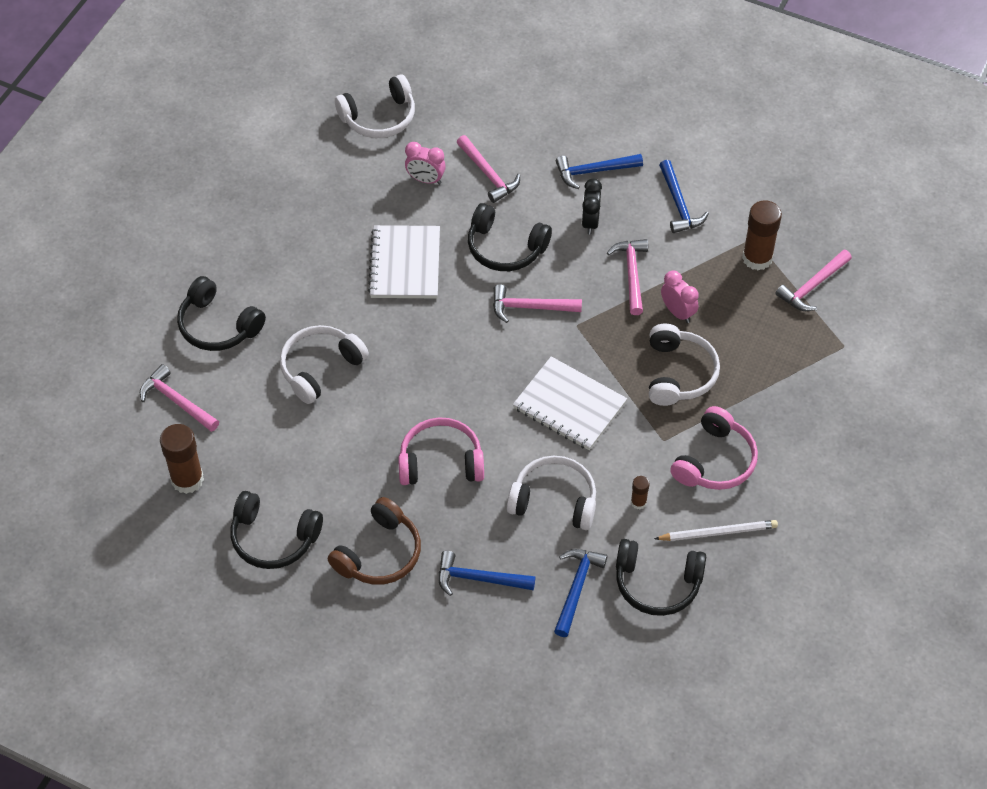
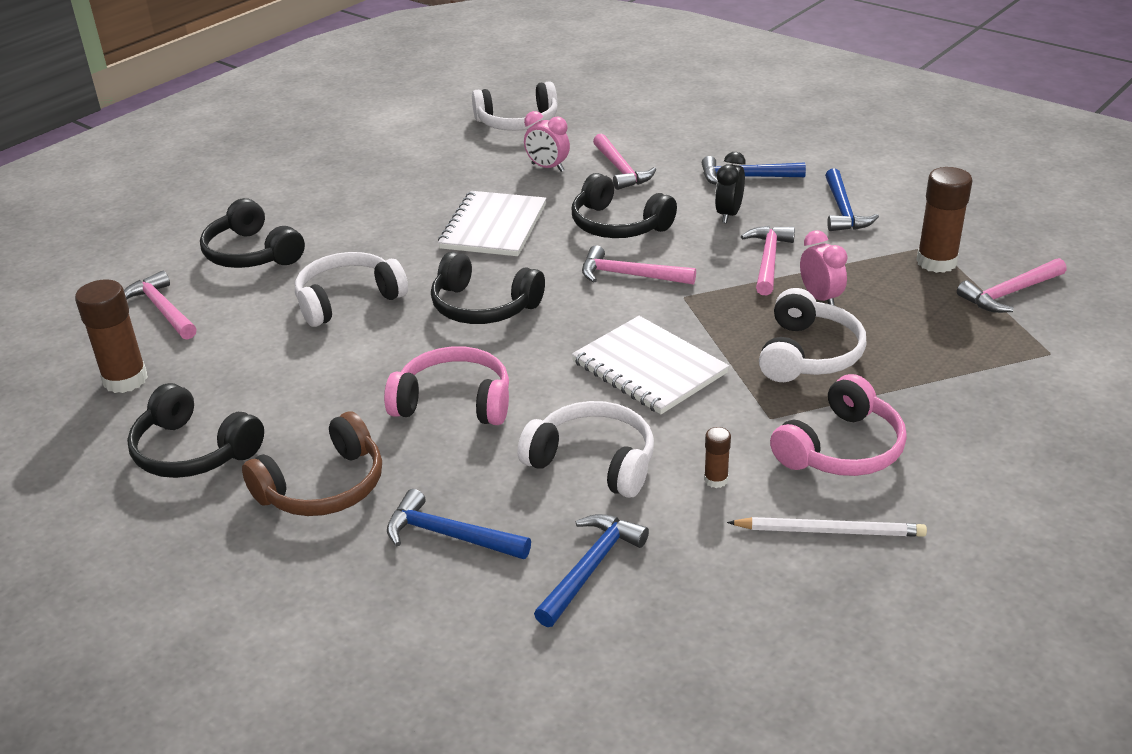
camera: 15 degrees right, 20 degrees down
black headphones [616,539,706,616] -> black headphones moved to [431,252,545,324]

